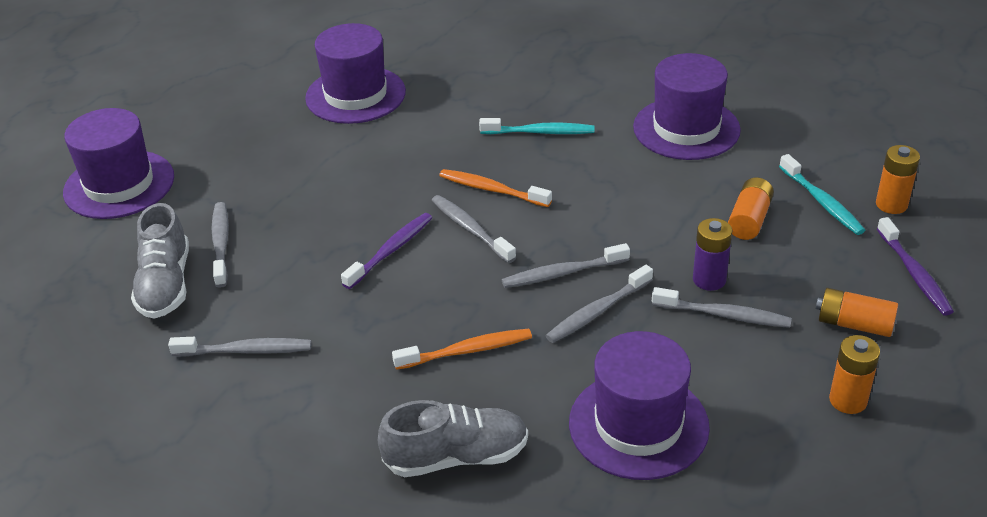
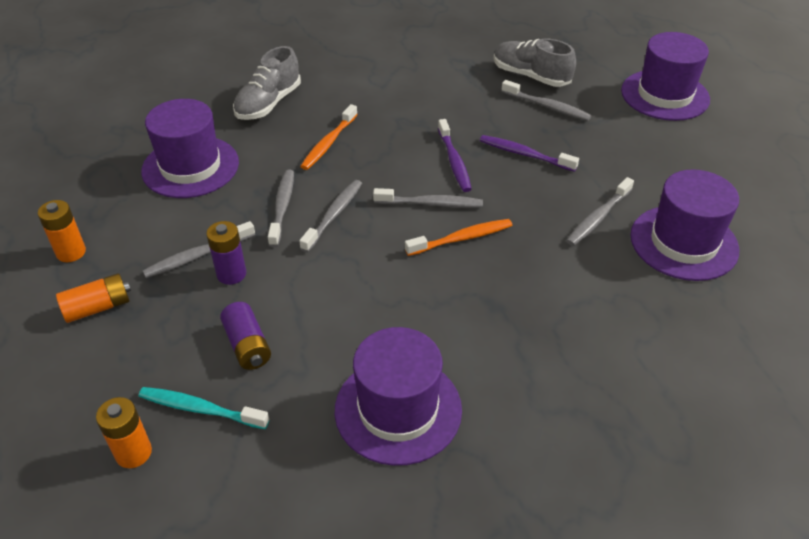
camera: 130 degrees right, 5 degrees up
grey toothbrush [168,337,311,357] -> grey toothbrush moved to [566,177,634,246]
turquoise toothbrush [479,118,594,134] -> none
orange battery [728,178,774,240] -> purple battery [220,302,271,370]
purple toothbrush [877,217,954,316] -> purple toothbrush moved to [480,135,579,172]

